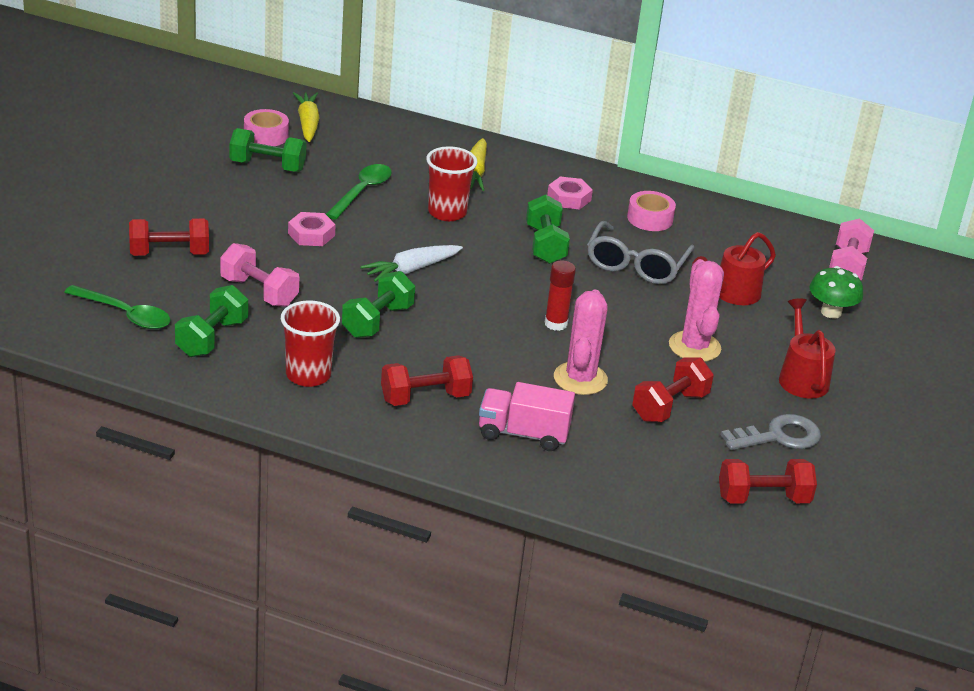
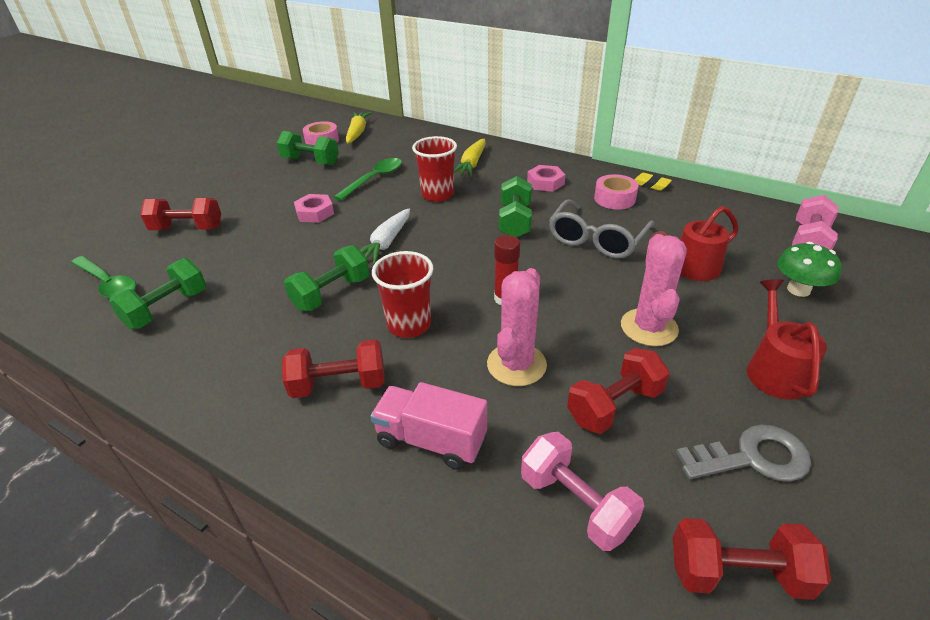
camera: 15 degrees right, 5 degrees up
pink dumbbell [220,243,299,307] -> pink dumbbell moved to [521,432,644,551]
red cup [281,300,340,387] -> red cup moved to [372,251,434,338]
white carrot [360,245,463,282] -> white carrot turned 45 degrees counterclockwise [360,209,410,265]
none -> yellow eraser [634,173,672,191]

